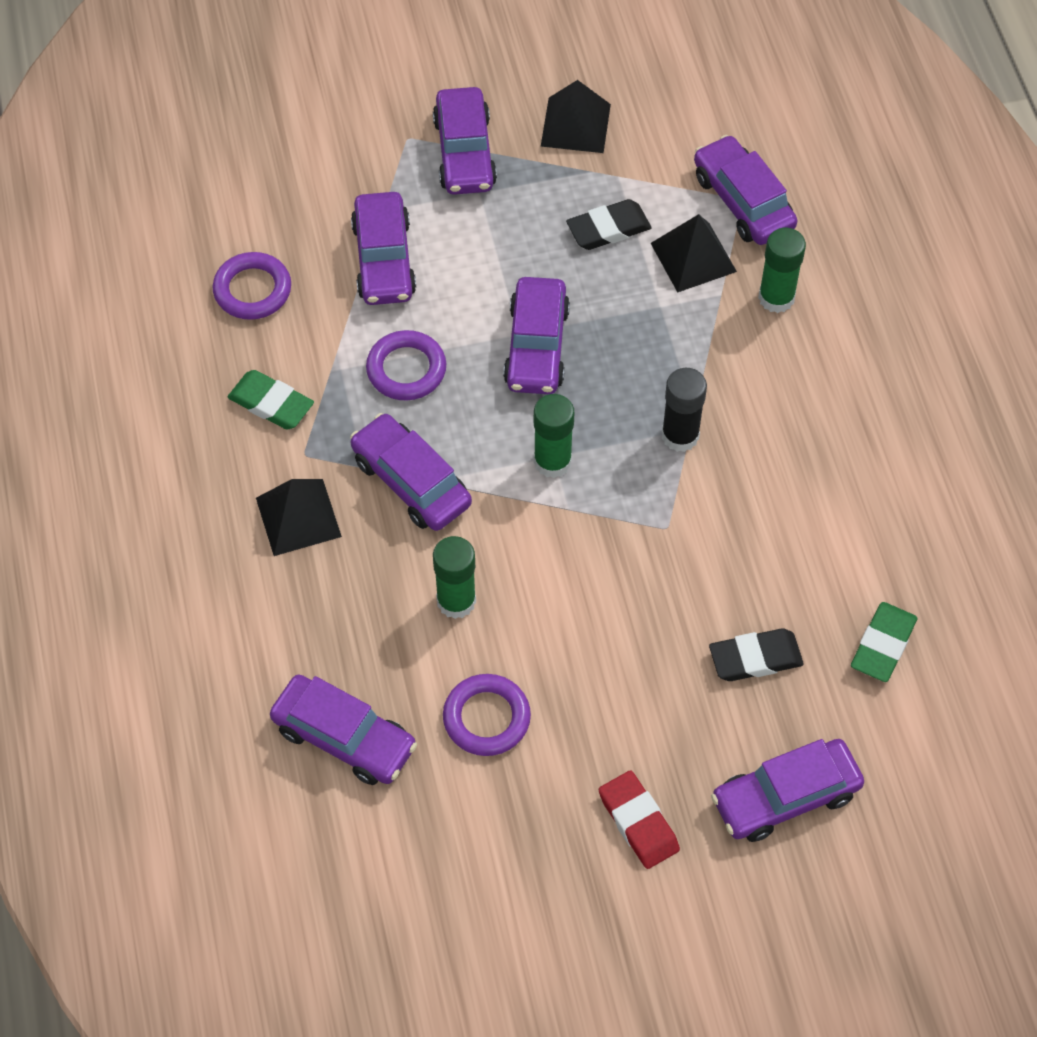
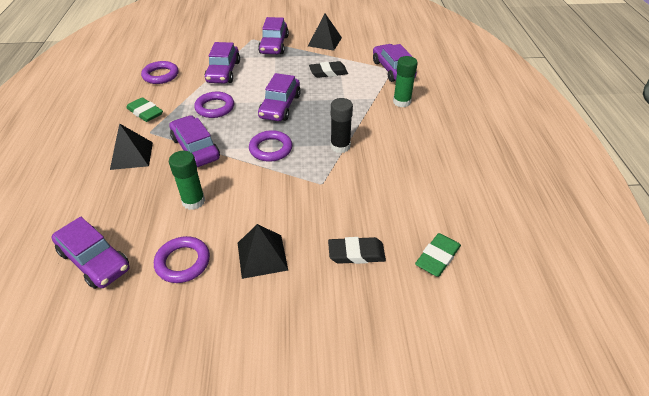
camera: 10 degrees right, 15 degrees down
green glue stick [534,394,574,478] -> purple ring [249,130,292,162]
red eraser [599,770,680,869] -> none
black pyramid [651,214,737,293] -> black pyramid moved to [238,224,288,279]
purple car [711,739,864,842] -> none

